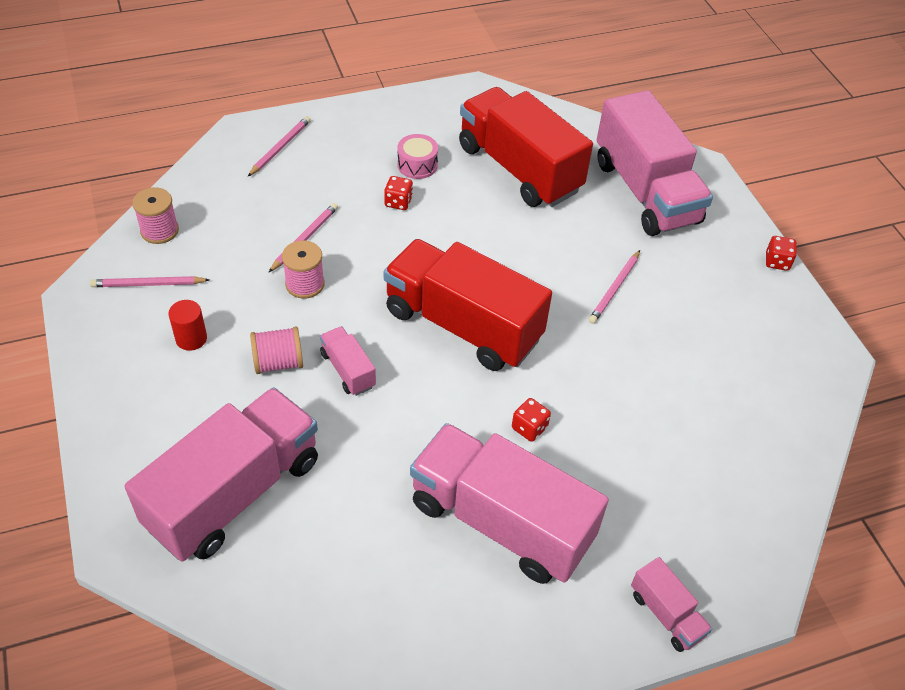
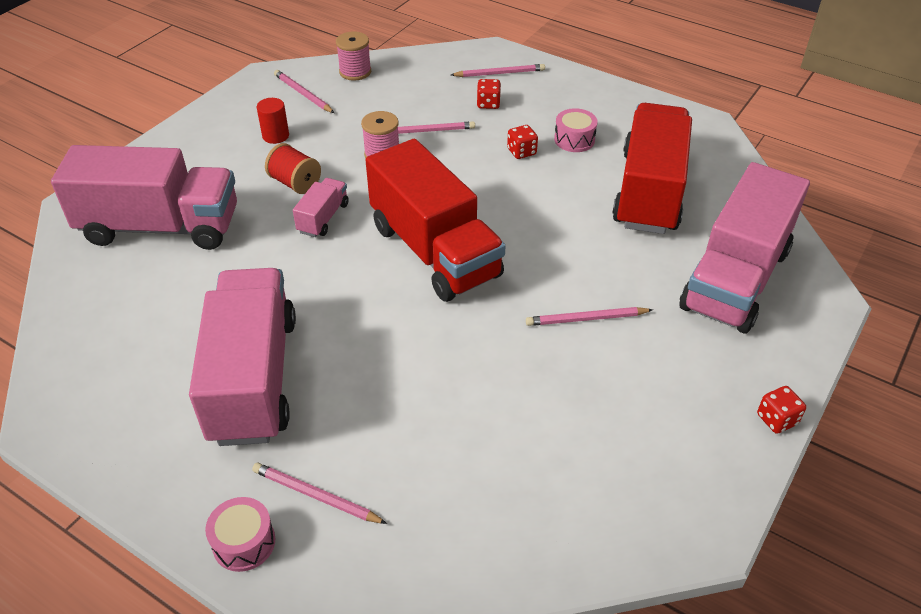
camera: 55 degrees right, 5 degrees down
pink spool [250,326,303,374] -> red spool [265,143,321,194]
red truck [384,239,552,371] -> red truck turned 150 degrees clockwise [365,139,506,302]
red dice [512,398,551,442] -> red dice moved to [477,79,501,109]
pink truck [631,557,712,652] -> pink drum [205,497,275,572]
none -> pink pencil [252,463,387,524]

